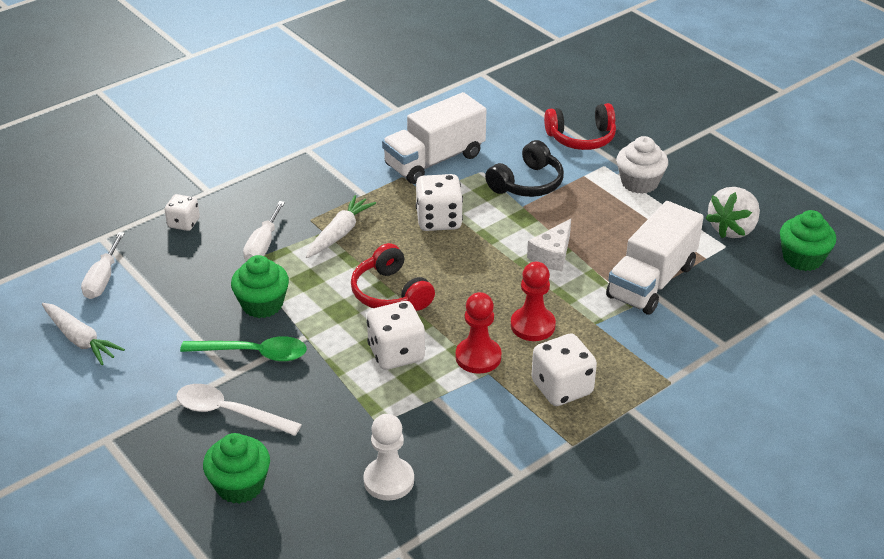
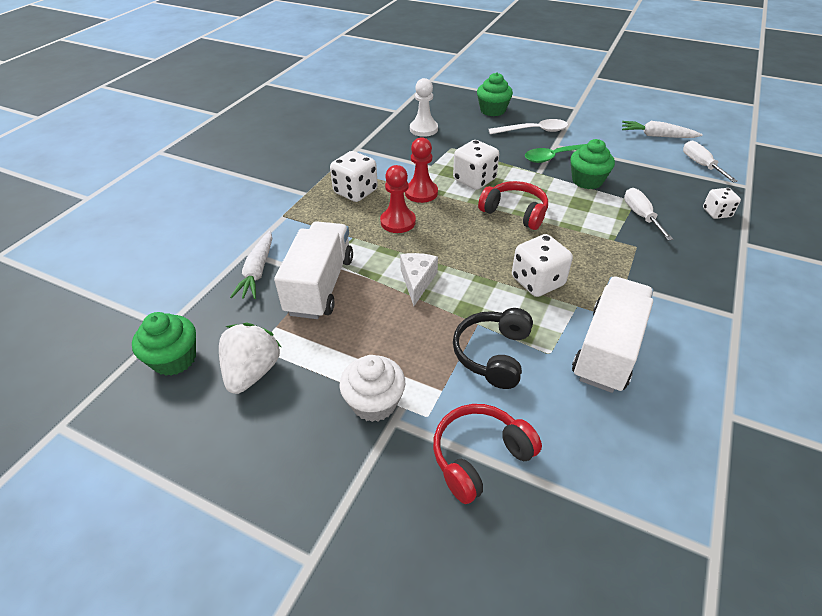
camera: 155 degrees right, 5 degrees up
white carrot [306,195,376,258] -> white carrot moved to [230,231,272,299]

